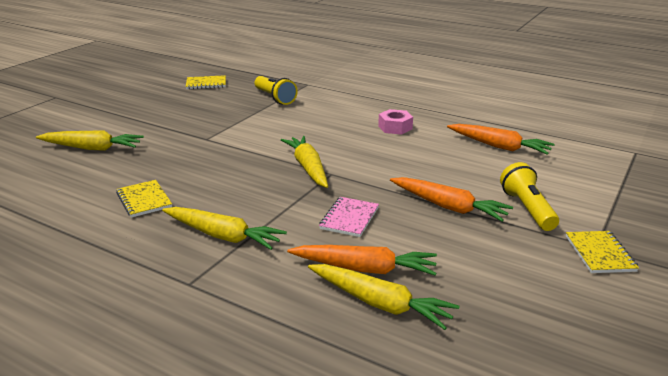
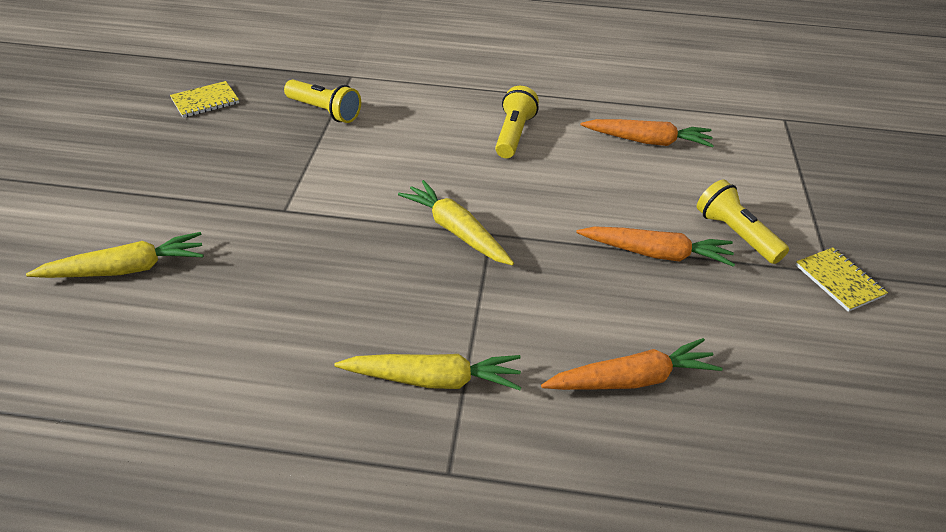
camera: 25 degrees left, 15 degrees up
yellow notebook [116,180,172,218] -> none
yellow carrot [308,264,459,330] -> none
pink notebook [319,197,379,237] -> none
pink nut [378,109,413,135] -> yellow flashlight [495,86,539,158]

